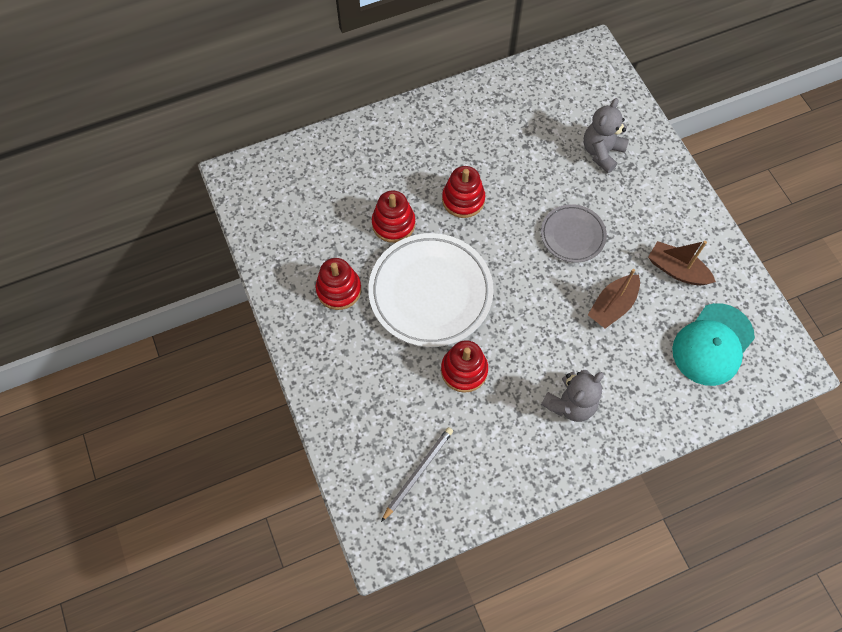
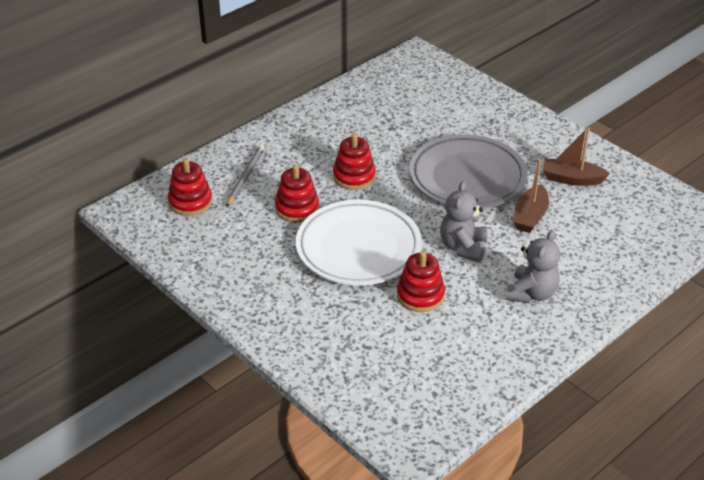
camera: 20 degrees left, 25 degrees down
red stacking toy [316,258,361,310] -> red stacking toy moved to [168,159,212,216]
grey pencil [381,427,453,522] -> grey pencil moved to [227,145,265,207]
grey plate [541,204,607,263] -> grey plate [409,134,527,208], size x1.84
grey teddy bear [584,98,629,173] -> grey teddy bear moved to [440,181,487,262]
turquoise cap [672,303,755,386] -> none

